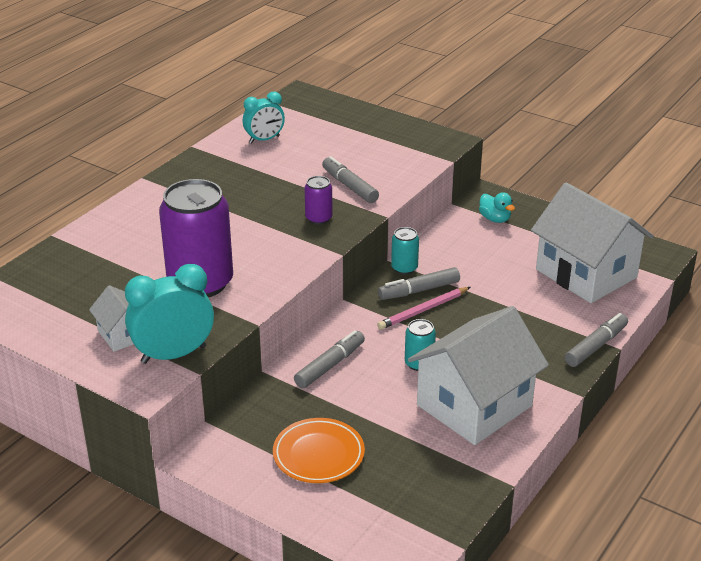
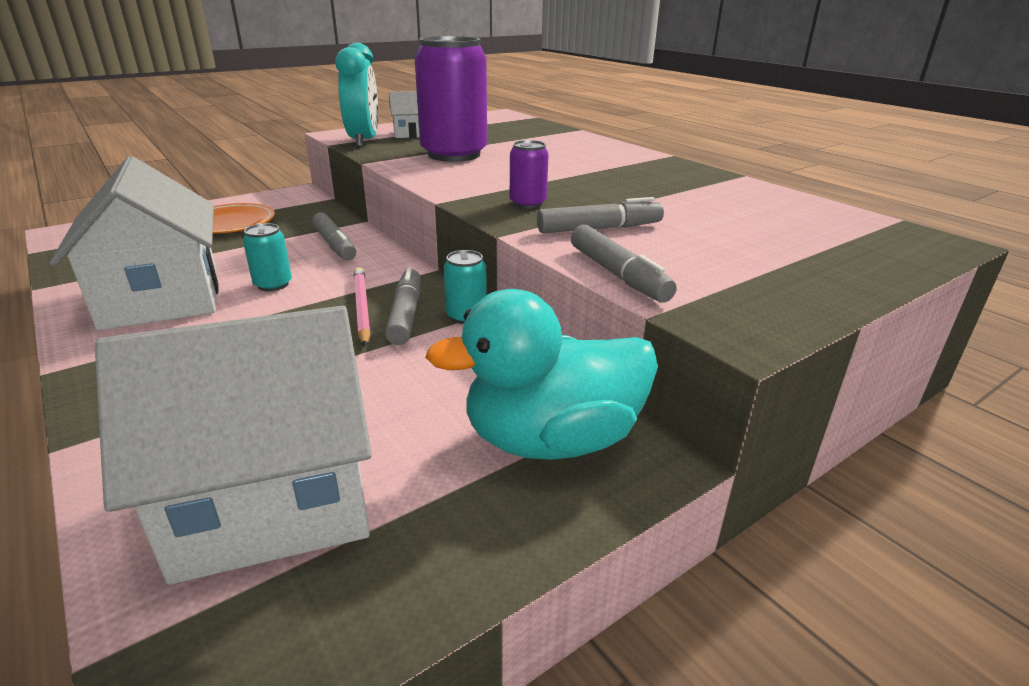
camera: 110 degrees right, 5 degrees down
turquoise clock [243,92,285,143] -> none
turquoise duck [479,192,515,223] -> turquoise duck [425,289,658,460], size x2.24
grey marker [565,313,628,367] -> grey marker moved to [571,225,677,302]

